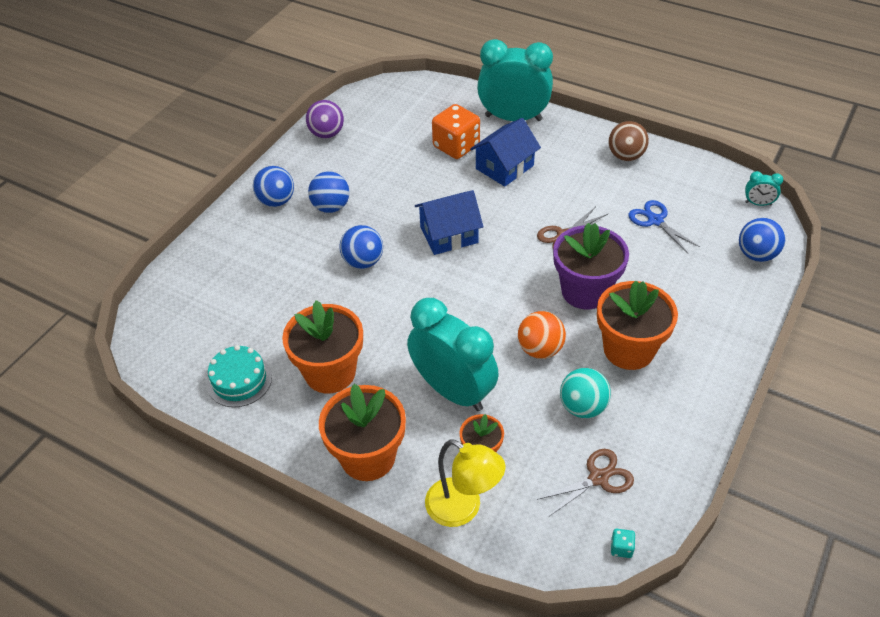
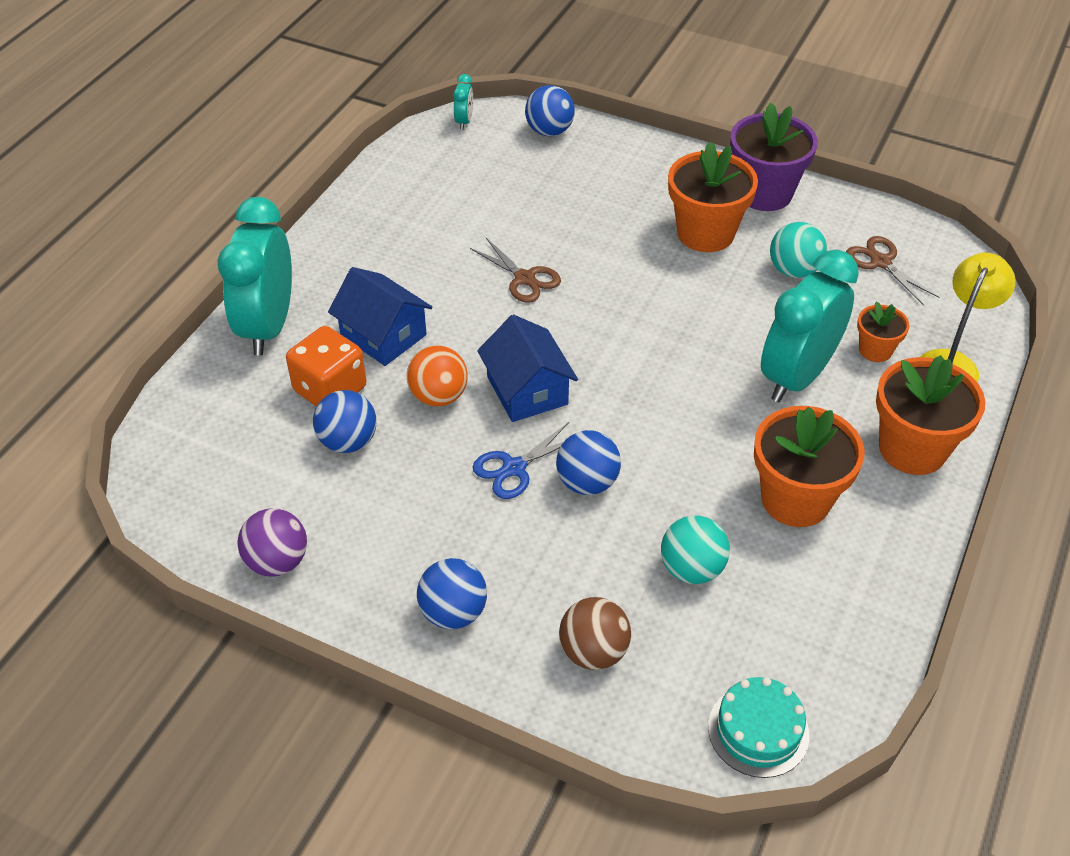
camera: 95 degrees left, 0 degrees up
turquoise cake [207,345,272,407] -> turquoise cake moved to [708,677,809,778]
blue ball [308,171,349,213] -> blue ball moved to [313,390,377,453]
orange ball [518,311,566,359] -> orange ball moved to [407,346,468,406]
purple flower pot [553,223,629,310] -> purple flower pot moved to [730,103,818,211]
brown ball [609,121,649,161] -> brown ball moved to [559,597,631,670]
turquoise dice [611,529,635,558] -> none
blue scissors [628,200,700,253] -> blue scissors moved to [473,422,569,499]
none -> turquoise ball [661,515,730,584]

